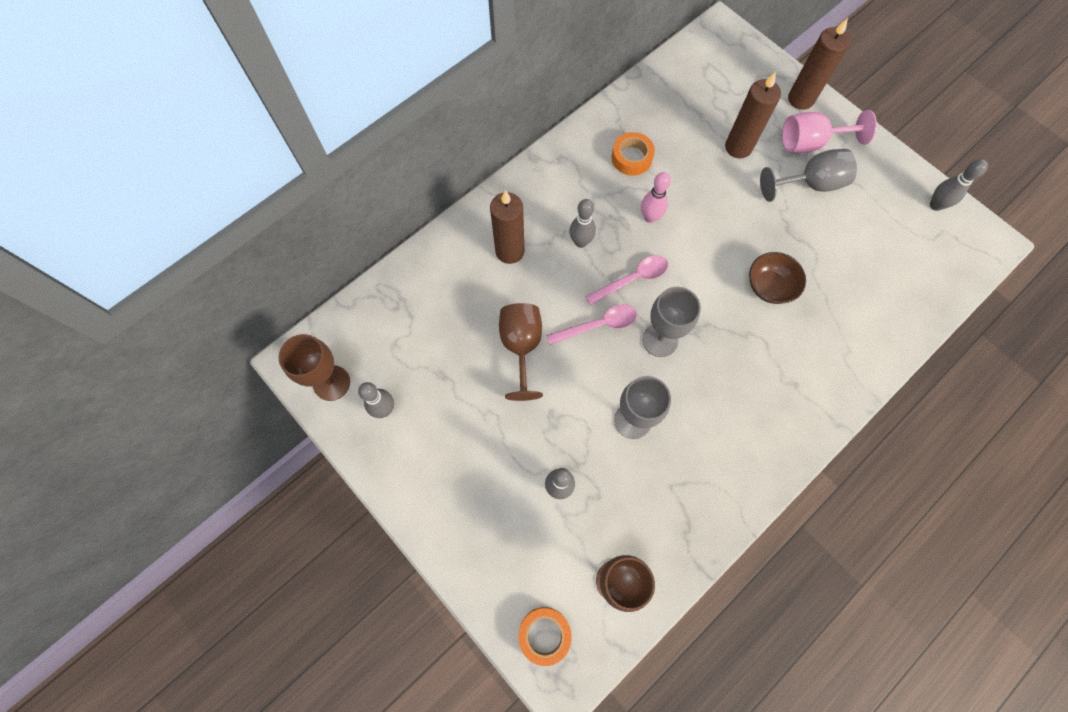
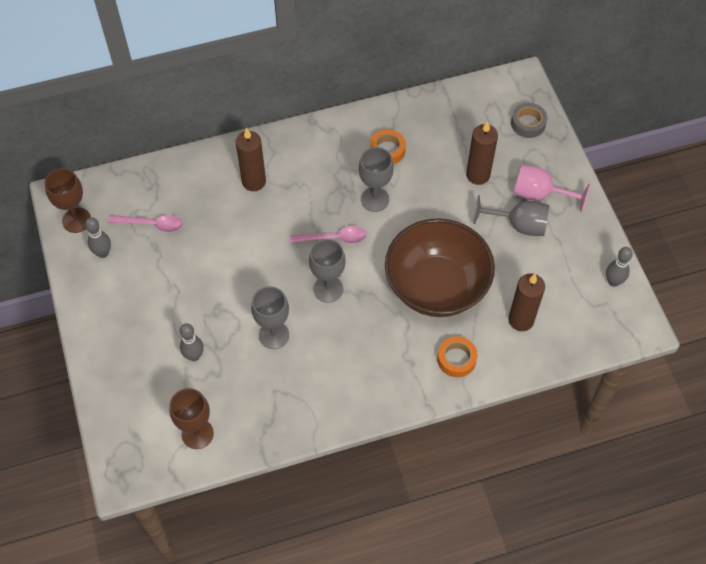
camera: 25 degrees right, 10 degrees down
brown goblet [499,303,543,401] -> none
orange tape [518,607,572,666] -> orange tape moved to [437,336,477,377]
pink spoon [546,305,637,345] -> pink spoon moved to [108,215,183,232]
grey bowling pin [569,199,596,248] -> none
pink bowling pin [641,172,671,223] -> grey goblet [358,147,394,212]
brown bowl [749,252,806,304] -> brown bowl [385,218,495,317], size x2.27
brown candle [788,18,850,110] -> brown candle moved to [508,273,545,331]
none -> grey tape [511,103,547,138]

